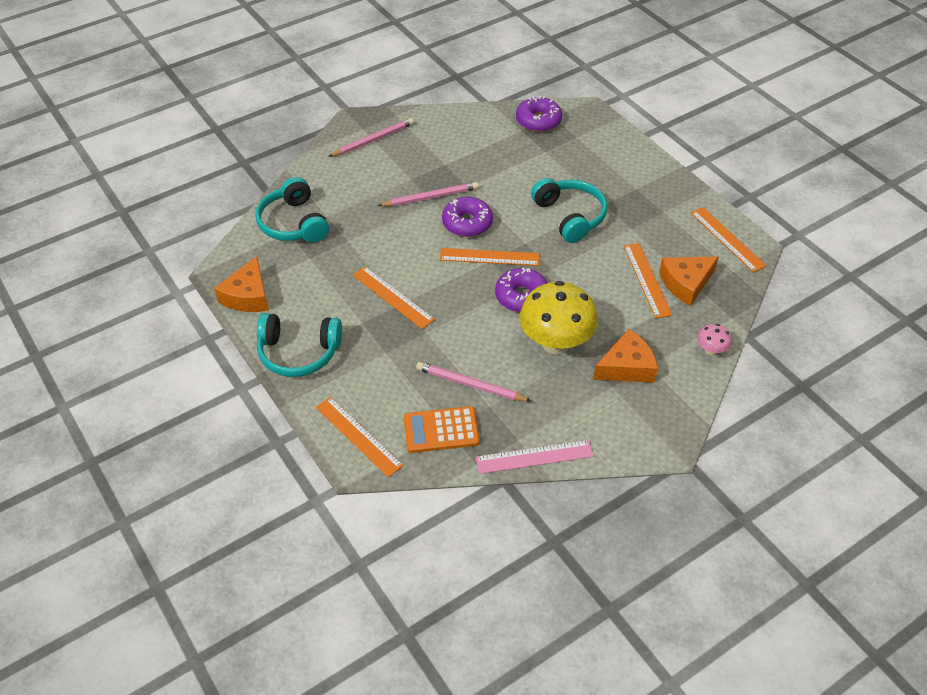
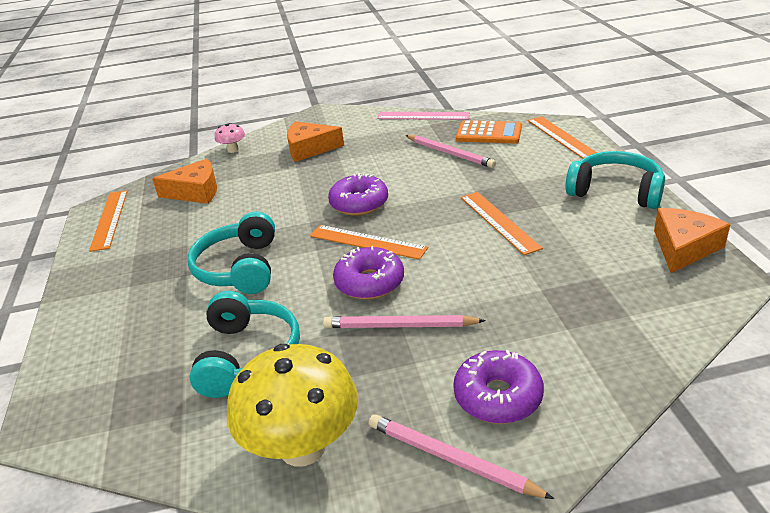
camera: 155 degrees left, 15 degrees down
turquoise headphones [255,177,329,243] -> turquoise headphones moved to [189,291,300,398]
pink pencil [328,118,414,157] -> pink pencil turned 45 degrees clockwise [369,414,554,499]
purple donut [516,96,562,132] -> purple donut moved to [453,350,544,424]
yellow mushroom [519,281,598,354] -> yellow mushroom moved to [227,344,358,467]
orange ruler [624,243,672,318] -> none

